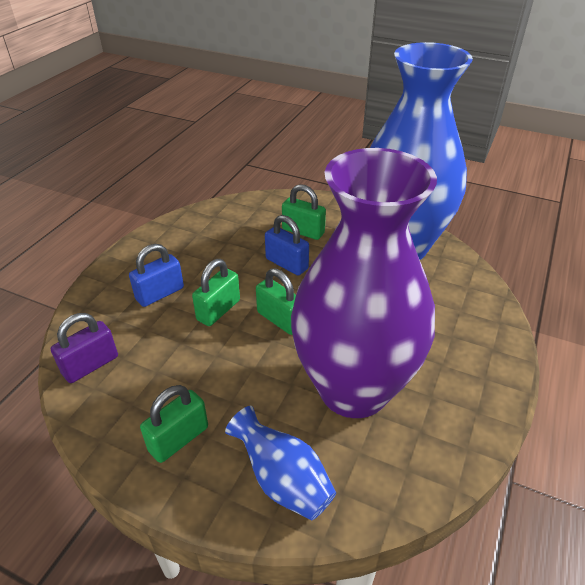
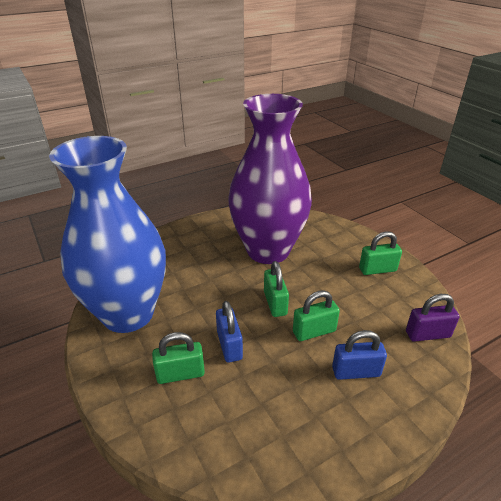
camera: 145 degrees left, 5 degrees down
blue vase [225,406,336,520] -> none
green padlock [282,184,326,240] -> green padlock turned 75 degrees counterclockwise [152,332,205,384]

